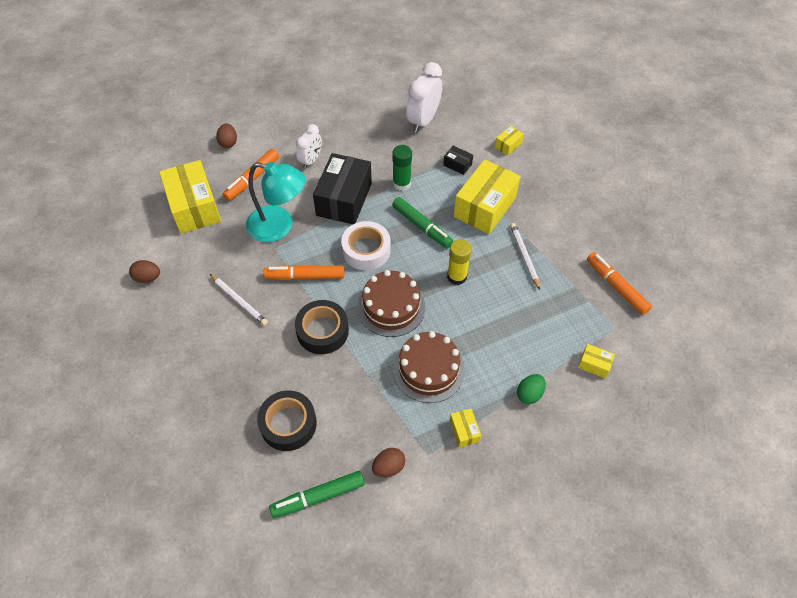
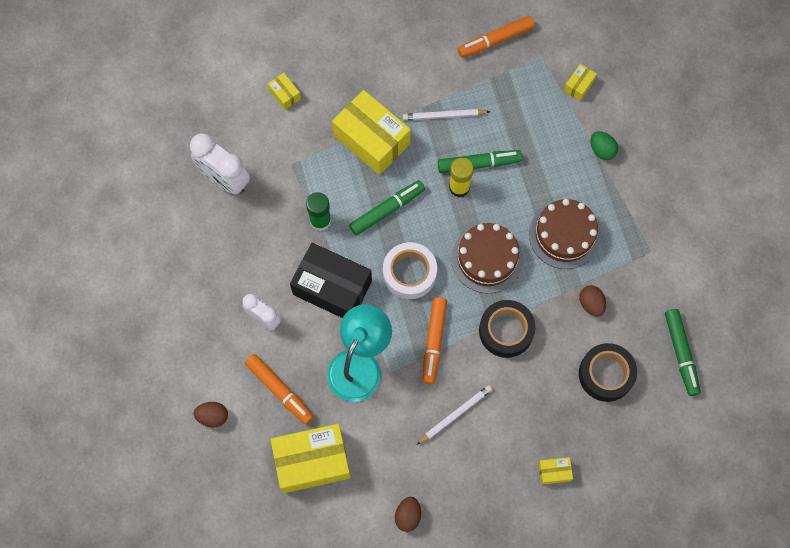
camera: 80 degrees left, 15 degrees up
brown egg [372,448,405,477] -> brown egg moved to [579,285,606,316]
black box [443,146,473,175] -> none
yellow box [450,408,481,448] -> yellow box moved to [538,457,573,485]
none -> green marker [438,150,522,173]

